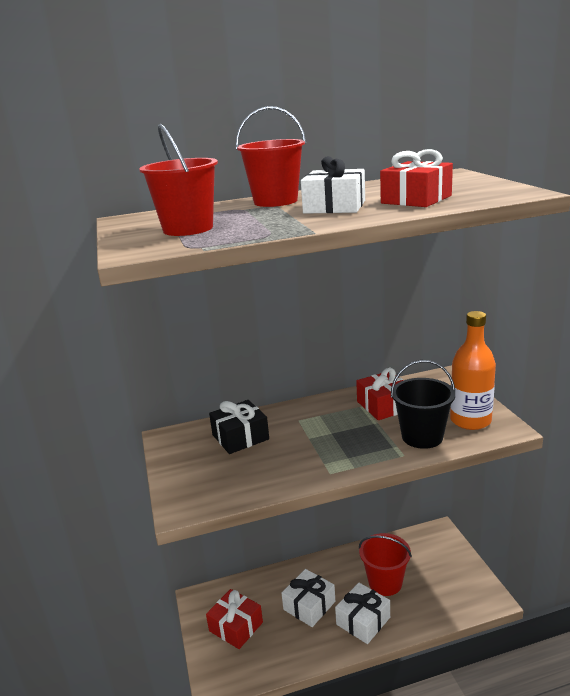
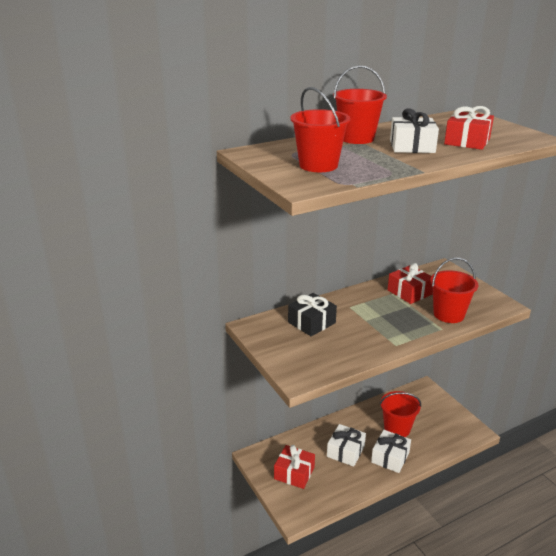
camera: 15 degrees left, 5 degrees up
black bucket [391,360,455,449] -> red bucket [430,258,479,323]
orange bottle [450,311,496,430] -> none

